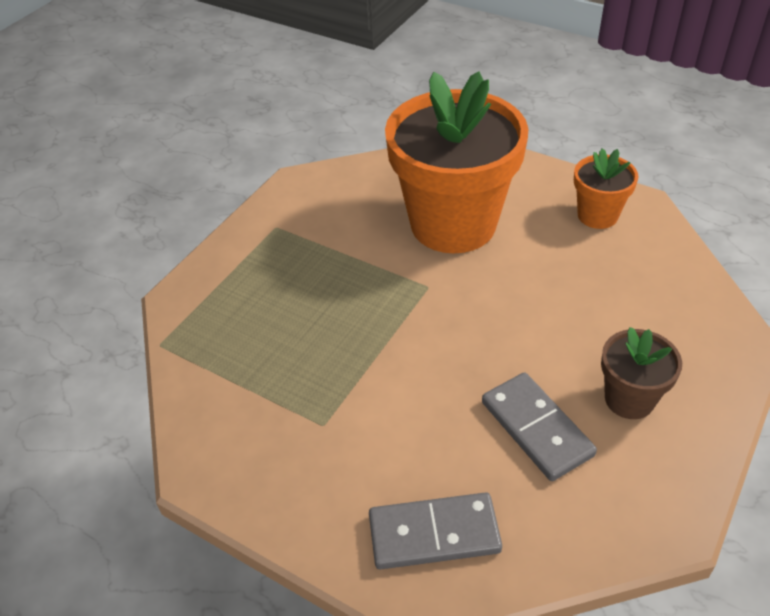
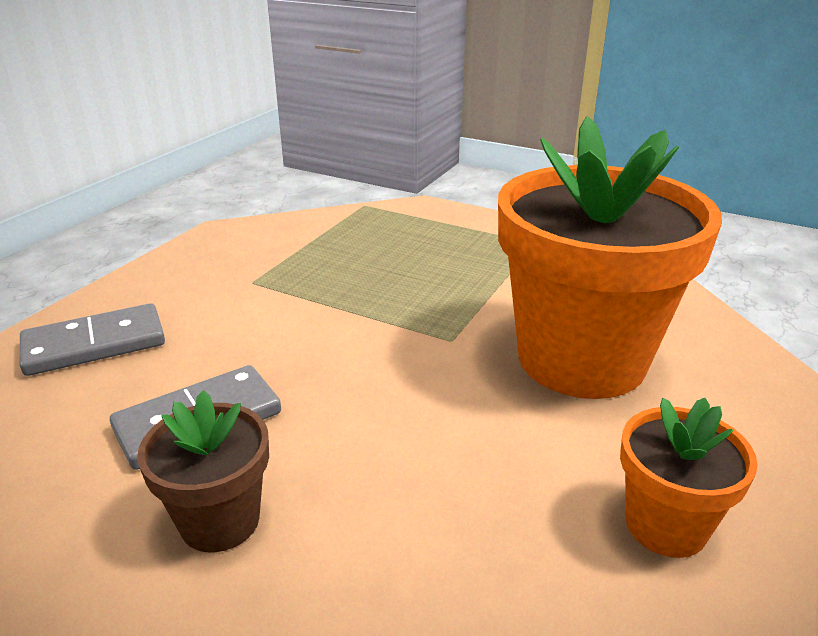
camera: 85 degrees right, 15 degrees down
grey domino [369,492,502,570] -> grey domino turned 75 degrees clockwise [20,303,165,376]

